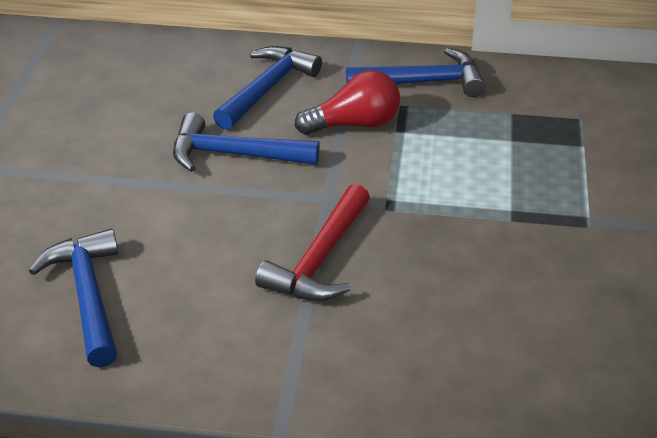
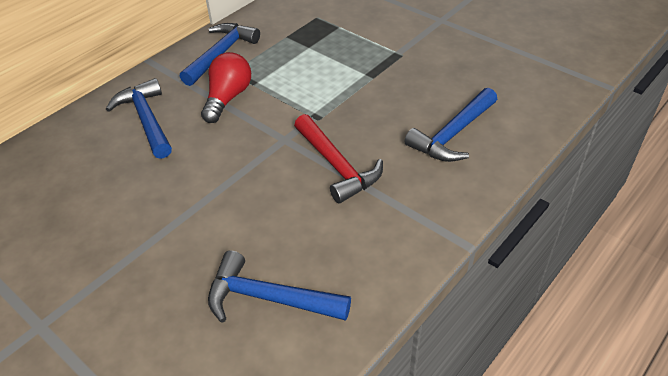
camera: 55 degrees left, 5 degrees up
blue hammer [173,112,320,172] -> blue hammer moved to [404,88,497,162]

